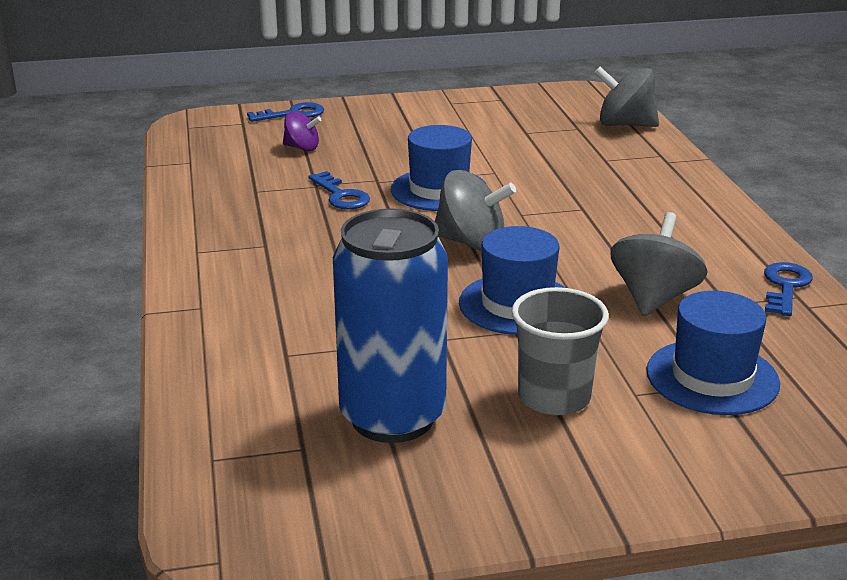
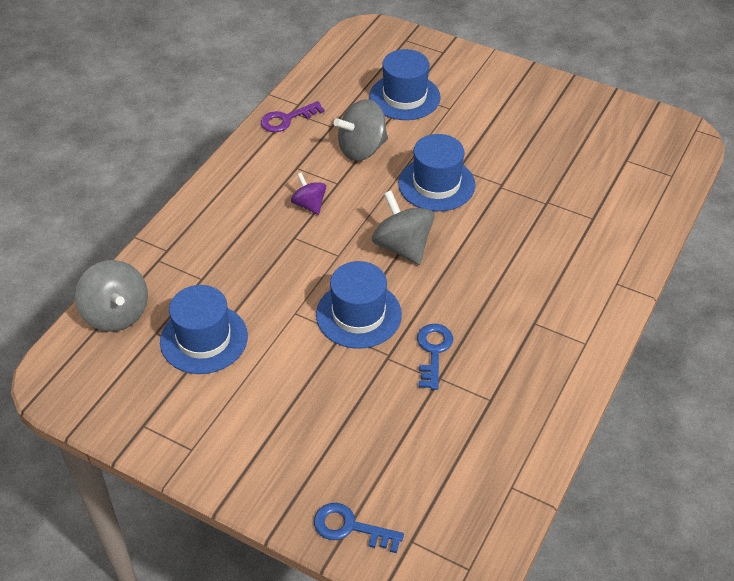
camera: 140 degrees left, 20 degrees up
purple spinning top [283,111,322,151] -> purple spinning top moved to [291,173,326,215]
blue can [333,208,448,443] -> none
grey cup [512,287,609,415] -> none
blue key [764,262,813,316] -> purple key [261,101,325,132]
none -> blue hat [160,285,248,374]

